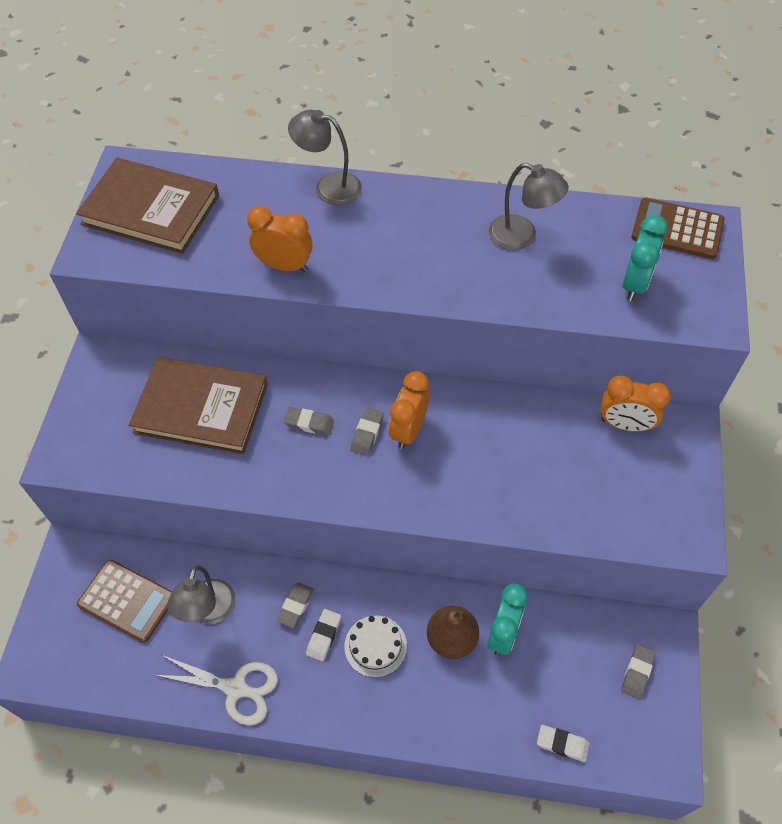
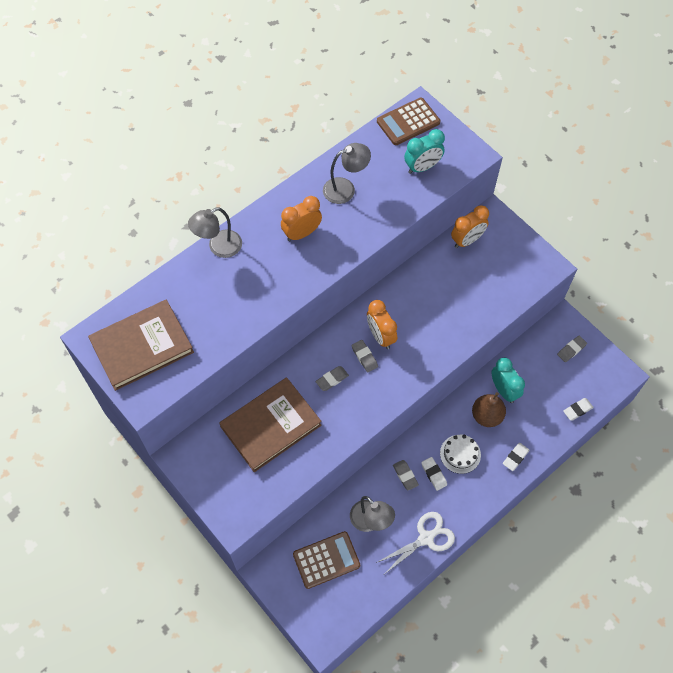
camera: 50 degrees left, 5 degrees up
orange clock [247,206,313,272] -> orange clock moved to [281,196,322,241]
grey eraser [621,645,655,699] -> grey eraser turned 75 degrees clockwise [557,336,587,362]
turquoise clock [622,215,668,301] -> turquoise clock turned 90 degrees clockwise [404,129,445,174]
none -> white eraser [503,443,530,471]

